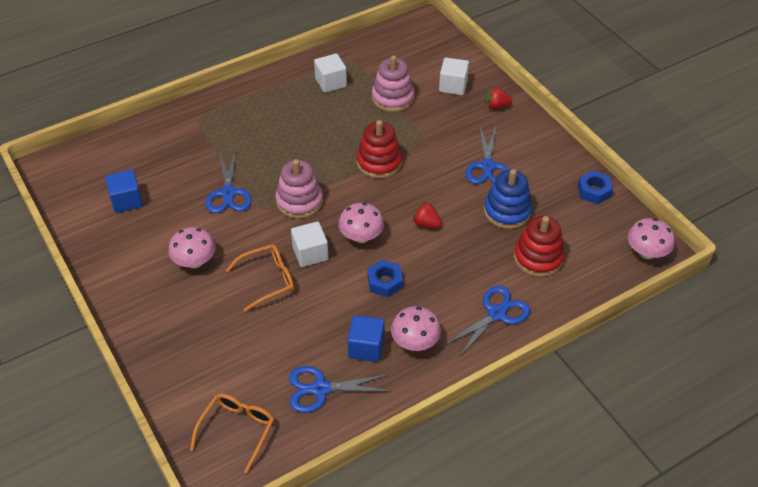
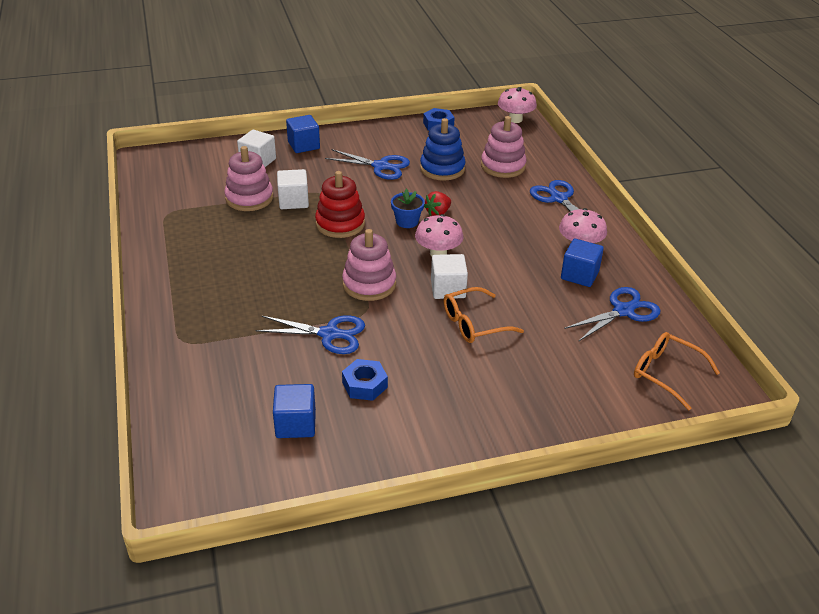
camera: 75 degrees left, 10 degrees down
pink mushroom [168,227,216,268] -> none
orange glasses [226,244,294,312] -> orange glasses turned 105 degrees counterclockwise [444,287,524,343]
blue scissors [289,366,392,413] -> blue scissors turned 135 degrees counterclockwise [564,287,661,342]
white cube [314,53,347,93] -> white cube moved to [277,169,309,209]
blue nut [367,260,403,297] -> blue nut moved to [342,359,388,401]
red strawberry [486,87,512,109] -> blue cube [286,115,320,153]
red stacking toy [514,216,565,277] -> pink stacking toy [481,116,526,178]
none -> blue flower pot [391,189,425,228]

